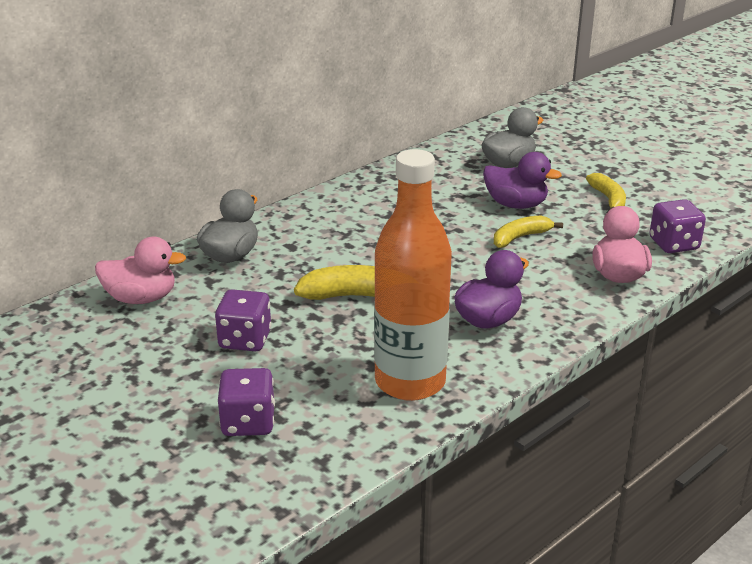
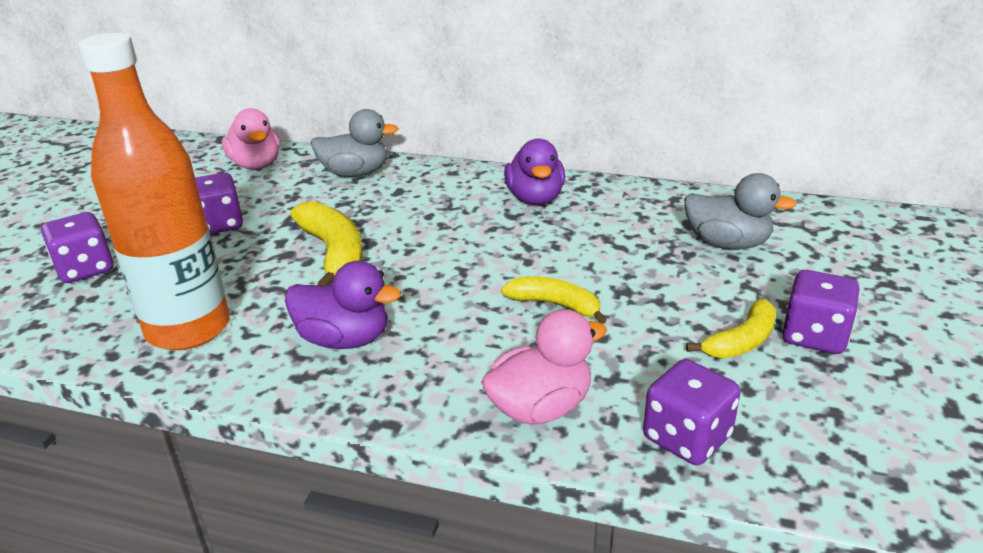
camera: 60 degrees right, 0 degrees up
purple duck [483,152,562,209] -> purple duck moved to [504,139,565,205]
none -> purple dice [782,270,860,354]

